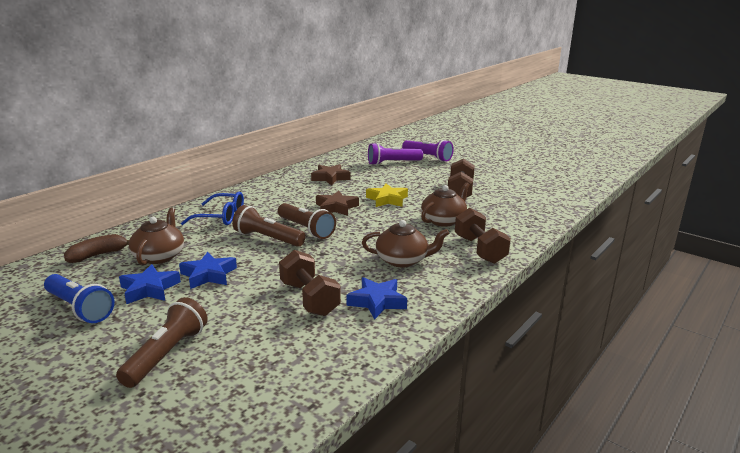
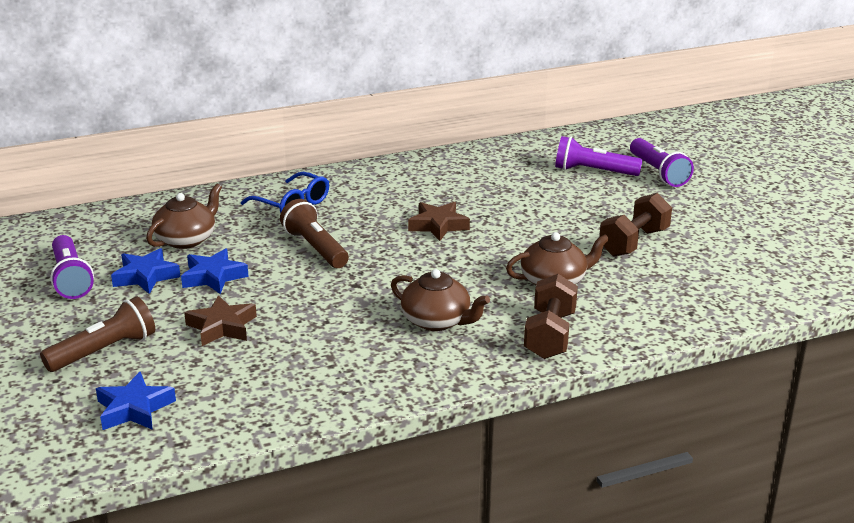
camera: 30 degrees right, 5 degrees up
blue flashlight [44,274,115,323] -> purple flashlight [50,235,94,299]
brown banana [64,234,129,263] -> none
brown flashlight [278,203,336,239] -> none
brown dumbbell [279,250,341,316] -> none
brown star [311,164,350,185] -> brown star moved to [184,295,257,346]
blue star [346,277,407,320] -> blue star moved to [96,372,176,430]
yellow star [366,184,408,207] -> none

